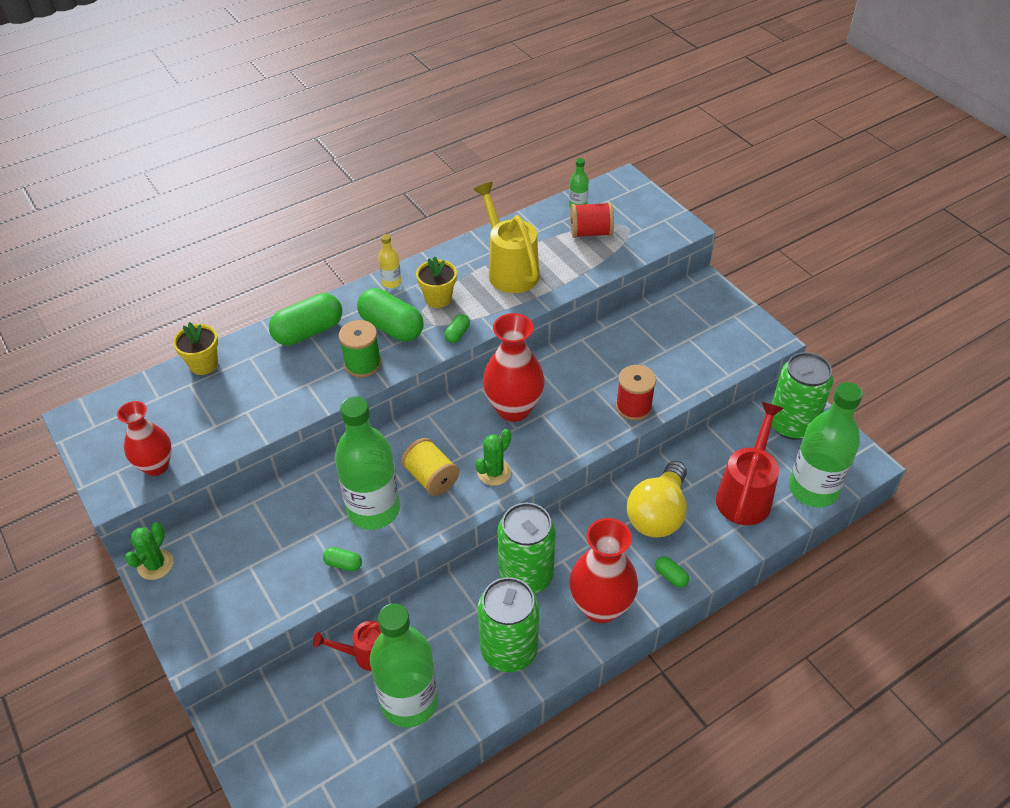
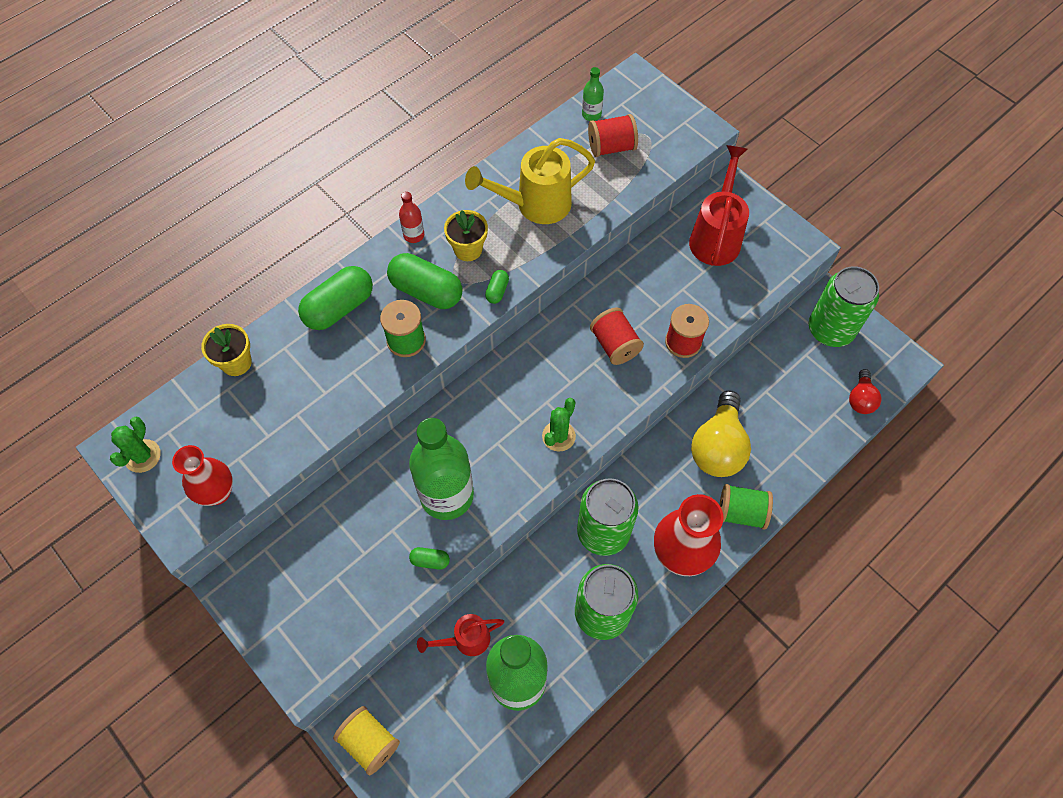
camera: 10 degrees left, 15 degrees up
green cactus [125,522,174,580] -> green cactus moved to [110,417,161,473]
yellow bottle [378,234,401,288] -> red bottle [399,192,424,243]
yellow spool [401,438,459,496] -> yellow spool moved to [333,706,400,776]
yellow watering can [473,182,539,293] -> yellow watering can turned 75 degrees counterclockwise [465,138,595,224]
red vase [483,313,545,422] -> none
green capsule [655,556,689,588] -> green spool [719,484,773,530]
red watering can [716,402,784,525] -> red watering can moved to [689,145,749,266]
green bottle [789,382,863,507] -> red light bulb [849,369,881,414]
none -> red spool [590,307,644,365]

